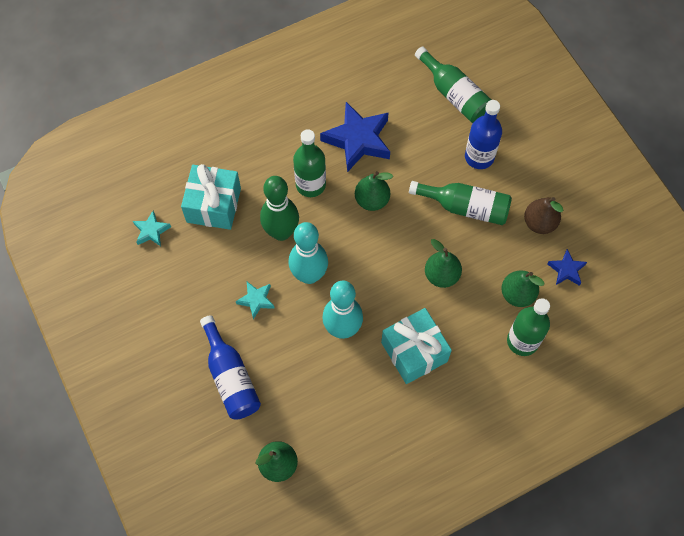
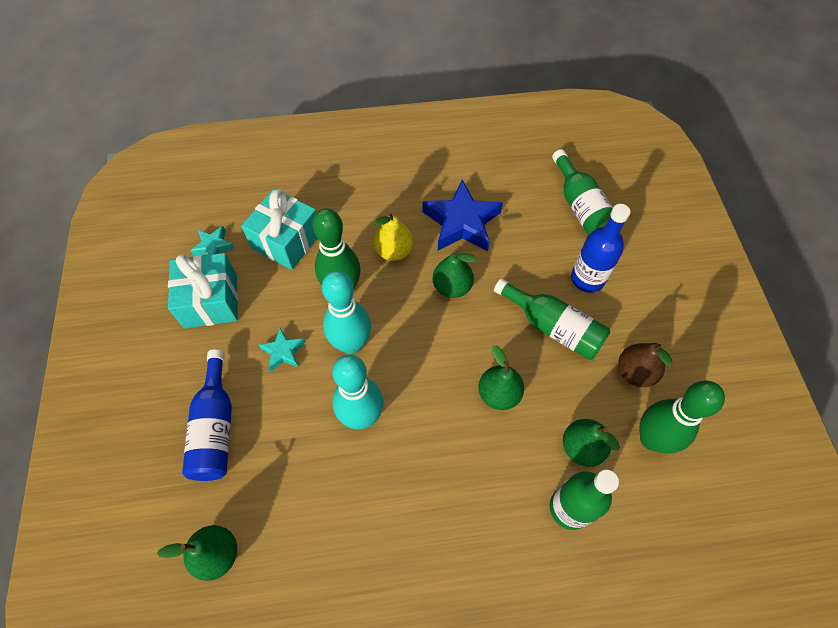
camera: 20 degrees right, 5 degrees down
green bottle [293,129,326,197] -> yellow pear [374,211,414,261]
turquoise gift [381,308,452,384] -> turquoise gift moved to [168,253,238,328]
blue star [548,249,587,286] -> green bowling pin [640,380,725,454]

